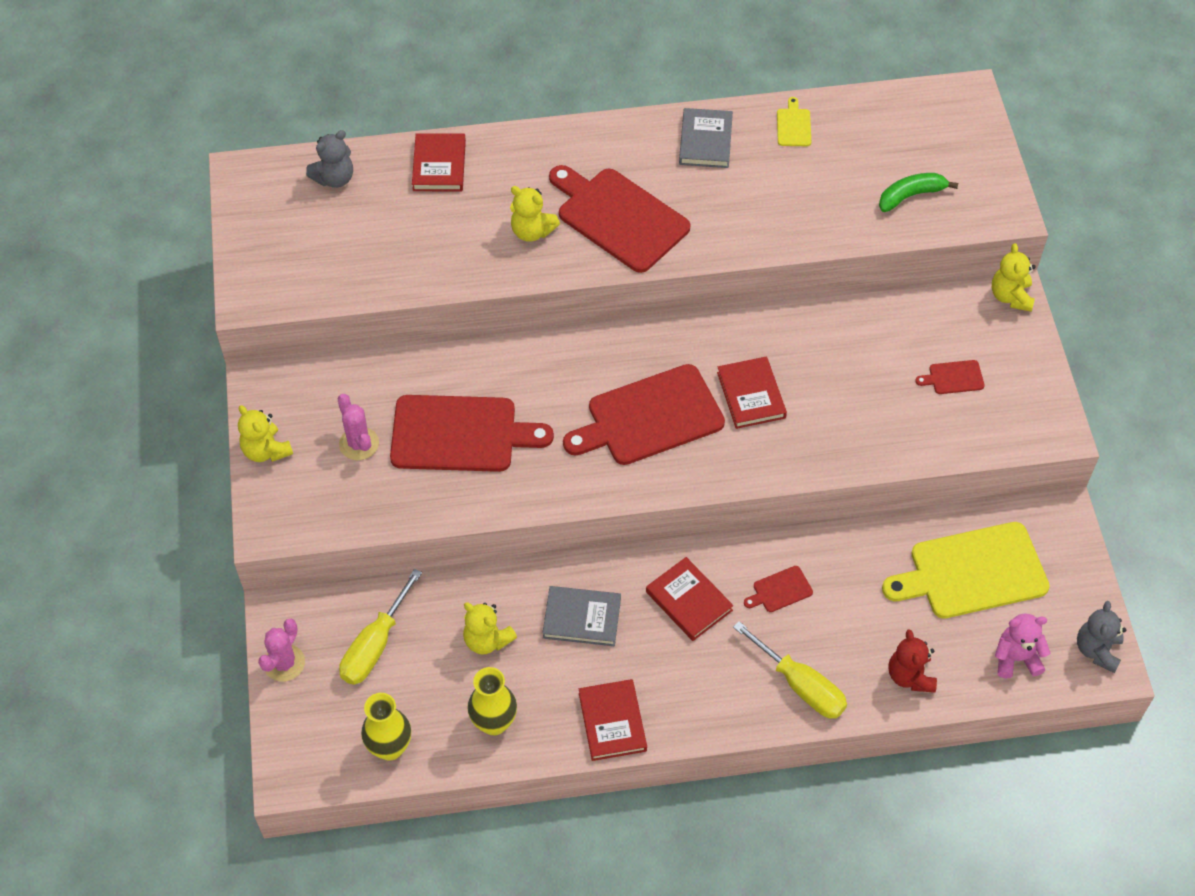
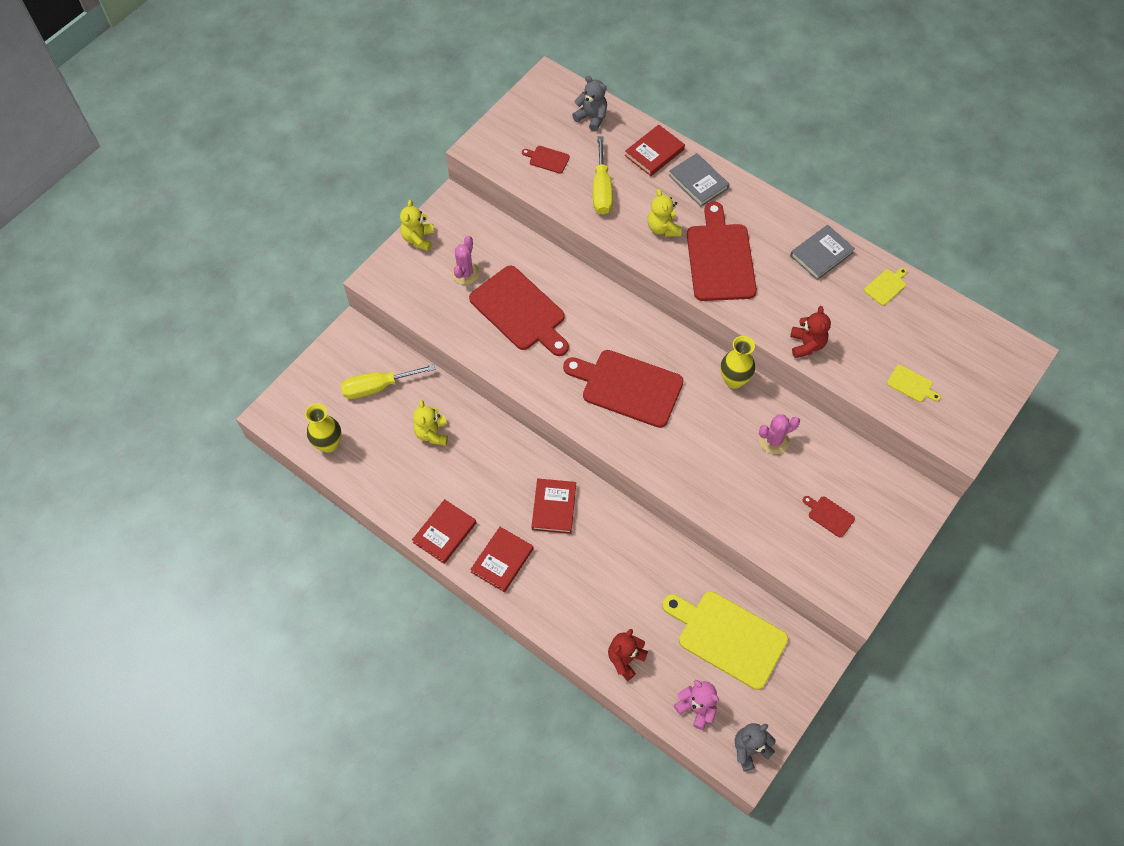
camera: 45 degrees right, 5 degrees up
pink cactus [258,619,305,682] -> pink cactus moved to [759,414,800,454]
grey teddy bear [306,130,353,188] -> grey teddy bear turned 150 degrees counterclockwise [572,76,607,131]
yellow vase [467,667,517,735] -> yellow vase moved to [720,336,755,389]
grey book [542,586,621,646] -> grey book moved to [669,153,729,207]
red book [717,356,787,429] -> red book moved to [470,527,534,592]
yellow screwdriver [733,621,847,719] -> yellow screwdriver moved to [593,136,613,215]
red cutting board [744,566,813,612] -> red cutting board moved to [522,146,570,173]
green banana [879,173,958,212] -> yellow cutting board [887,365,941,402]
yellow teddy bear [992,243,1036,312] -> none
none -> red teddy bear [790,306,831,358]

